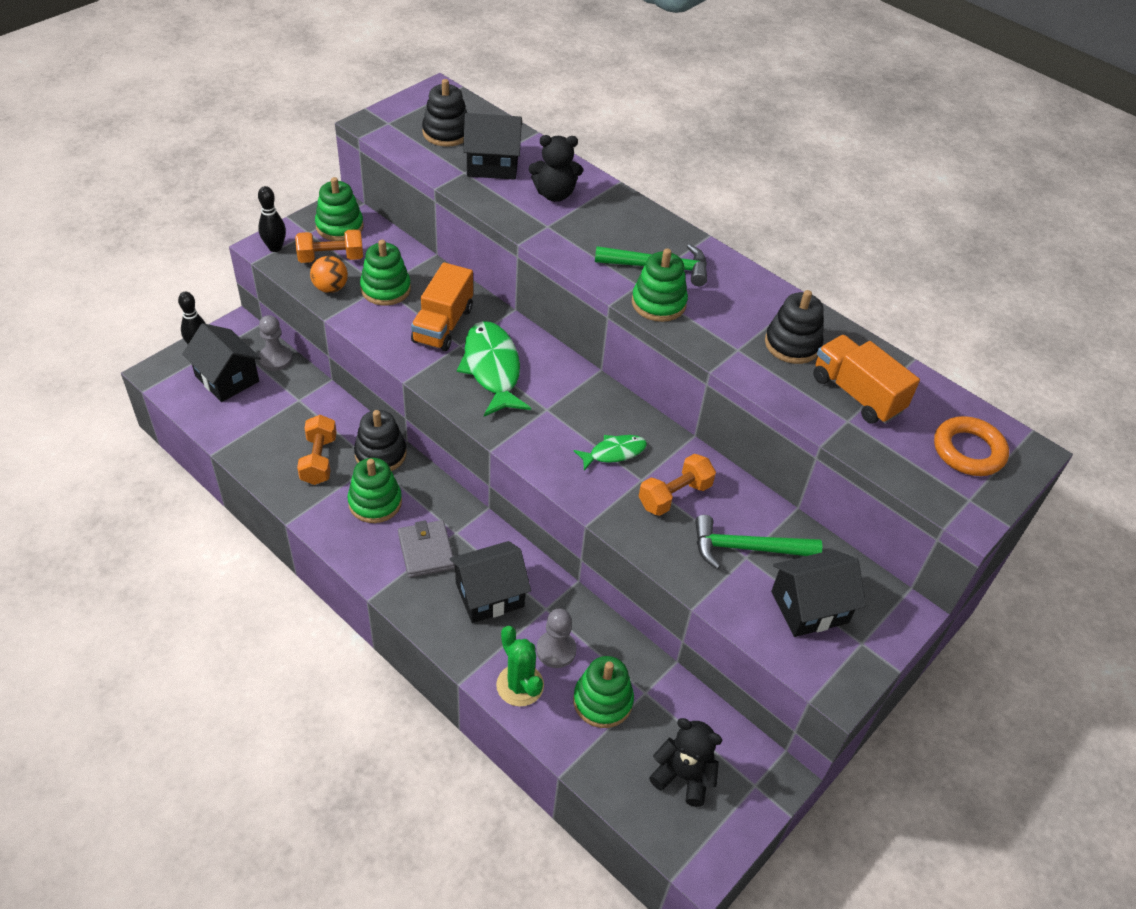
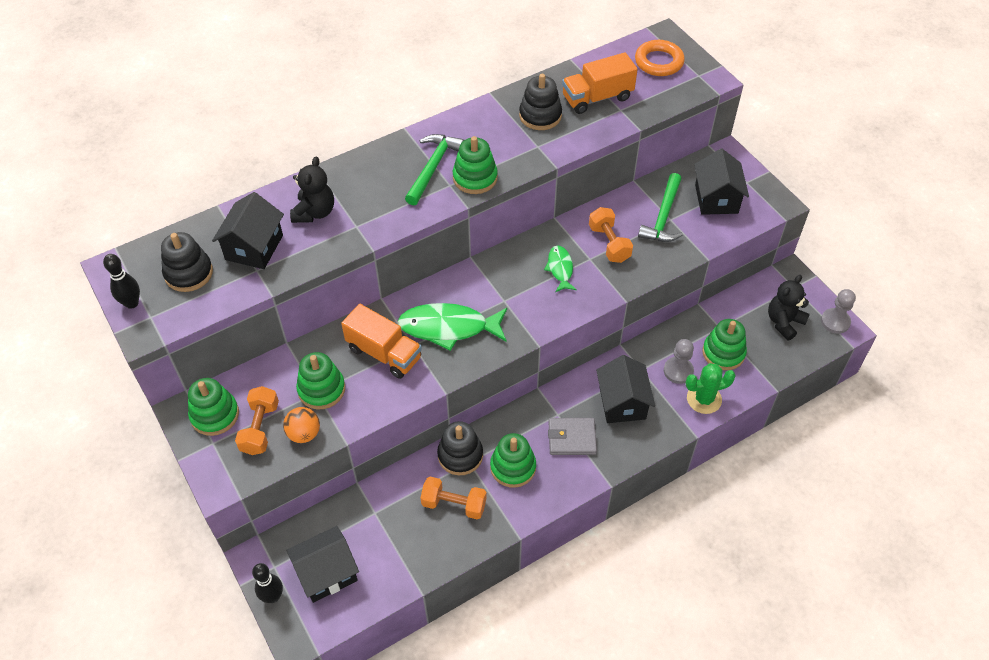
camera: 70 degrees left, 5 degrees up
black bowling pin [258,186,286,252] -> black bowling pin moved to [103,254,140,309]
grey pawn [258,315,293,371] -> grey pawn moved to [821,289,856,334]

